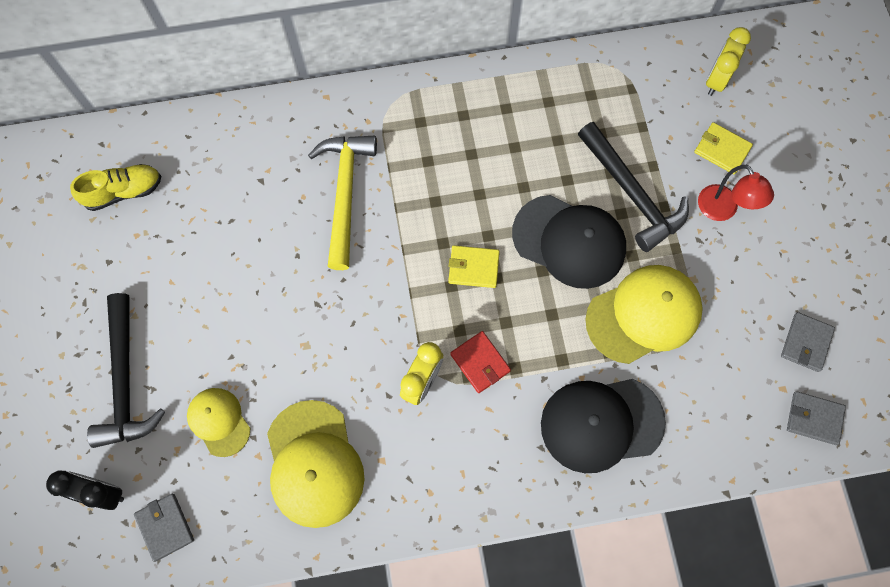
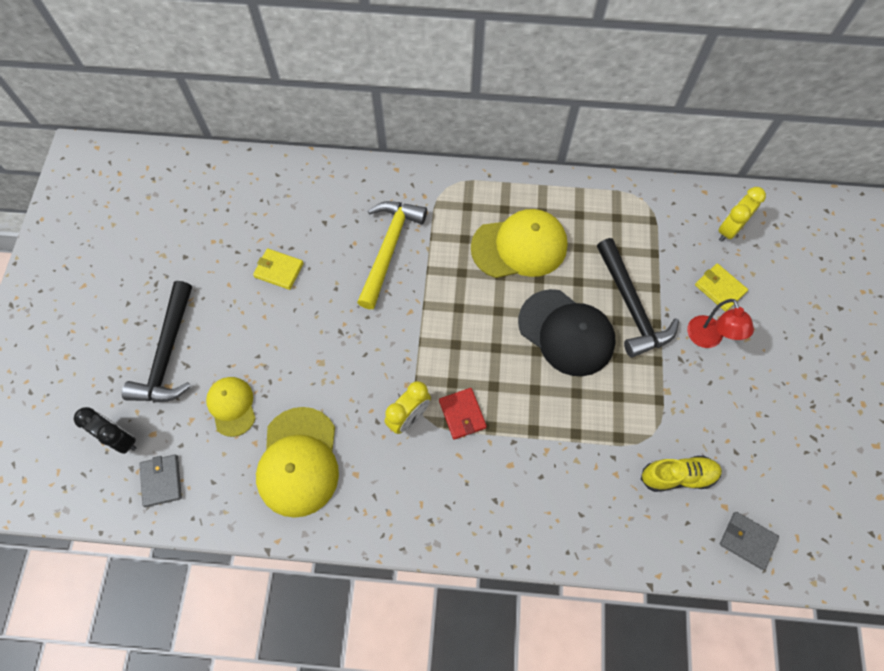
camera: 15 degrees right, 5 degrees down
yellow shoe [70,164,161,211] -> yellow shoe moved to [641,455,722,492]
yellow wallet [448,245,500,288] -> yellow wallet moved to [253,248,304,290]
black cap [541,379,666,473] -> none
yellow cap [585,265,703,364] -> yellow cap moved to [471,209,568,278]
grey wallet [781,312,835,372] -> none

